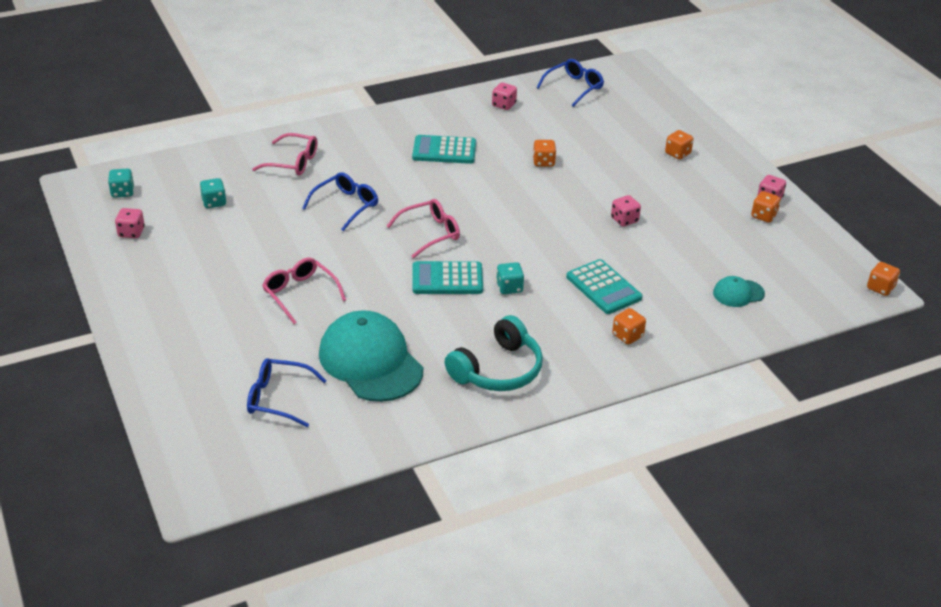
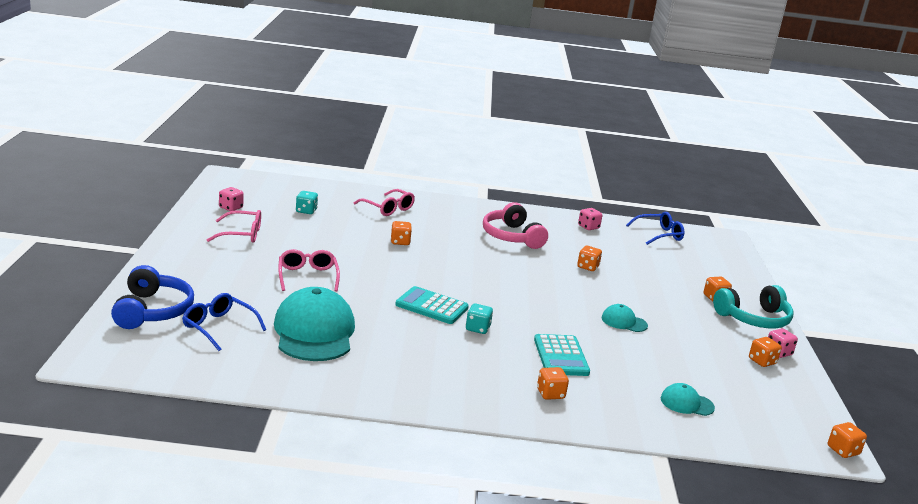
camera: 25 degrees right, 15 degrees down
turquoise dice [108,168,134,198] -> none
blue glasses [302,172,378,231] -> orange dice [391,221,412,245]
pink glasses [387,199,460,258] -> pink glasses moved to [207,210,261,243]
turquoise calculator [412,135,476,164] -> pink headphones [483,202,548,249]
turquoise headphones [445,315,543,391] -> turquoise headphones moved to [713,285,794,328]
pink dice [611,195,641,227] -> turquoise cap [601,304,648,332]
none -> blue headphones [111,265,194,329]

